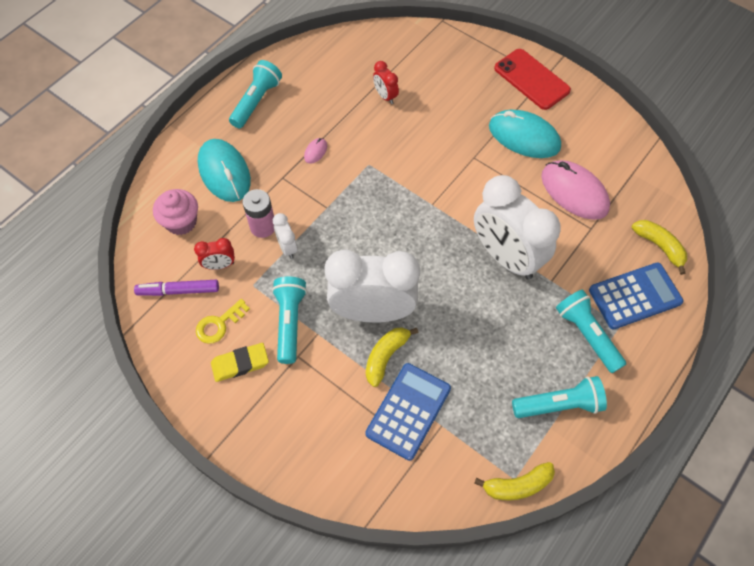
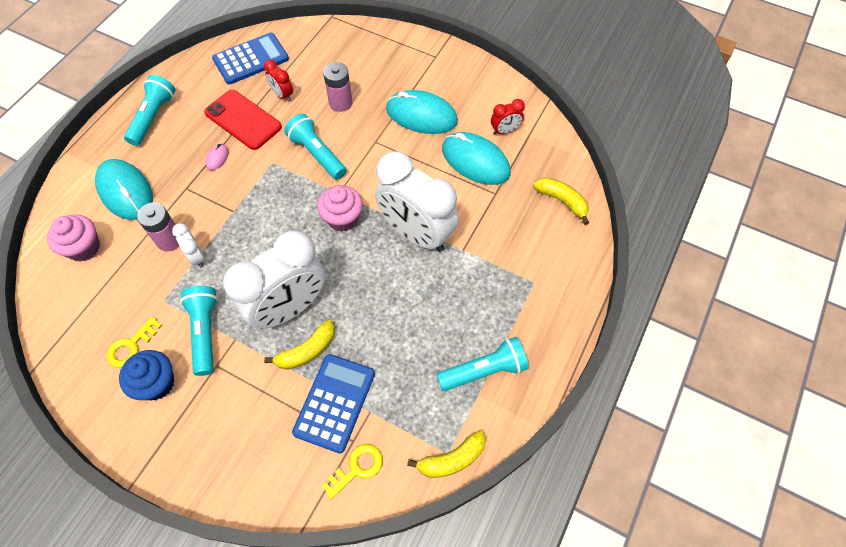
camera: 10 degrees left, 0 degrees up
purple marker [134,280,219,296] -> none
red clock [194,238,235,270] -> red clock moved to [491,99,525,135]
yellow eraser [211,343,269,382] -> blue cupcake [119,350,174,400]
white clock [324,250,420,323] -> white clock turned 150 degrees clockwise [223,230,326,329]
yellow banana [366,327,418,387] -> yellow banana turned 150 degrees counterclockwise [264,320,335,370]
red phone [494,49,571,110] -> red phone moved to [204,90,282,150]
pink mouse [541,160,610,220] -> turquoise mouse [442,132,510,185]
turquoise flashlight [556,290,626,373] -> turquoise flashlight moved to [284,114,346,180]
blue calculator [589,262,684,330] -> blue calculator moved to [212,33,289,85]
none -> pink cupcake [317,185,363,232]
none -> yellow key [322,444,383,500]
none -> pink battery [323,62,353,112]

